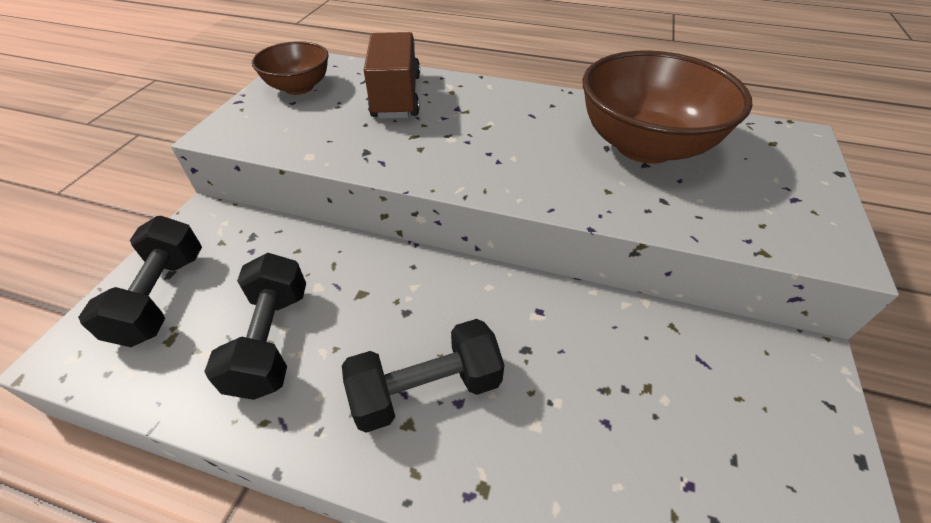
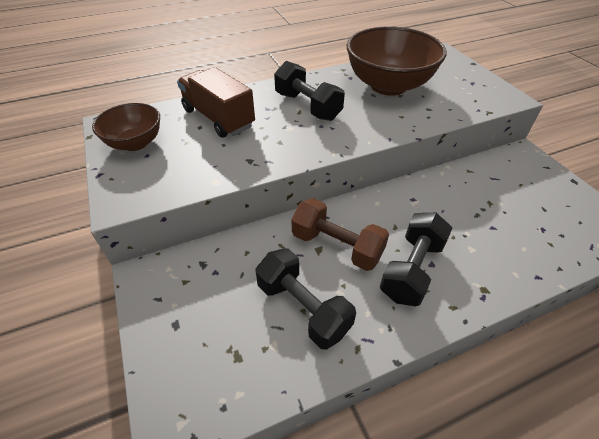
camera: 40 degrees left, 0 degrees up
black dumbbell [78,216,202,347] -> black dumbbell moved to [274,61,345,121]
none -> brown dumbbell [291,198,389,271]

